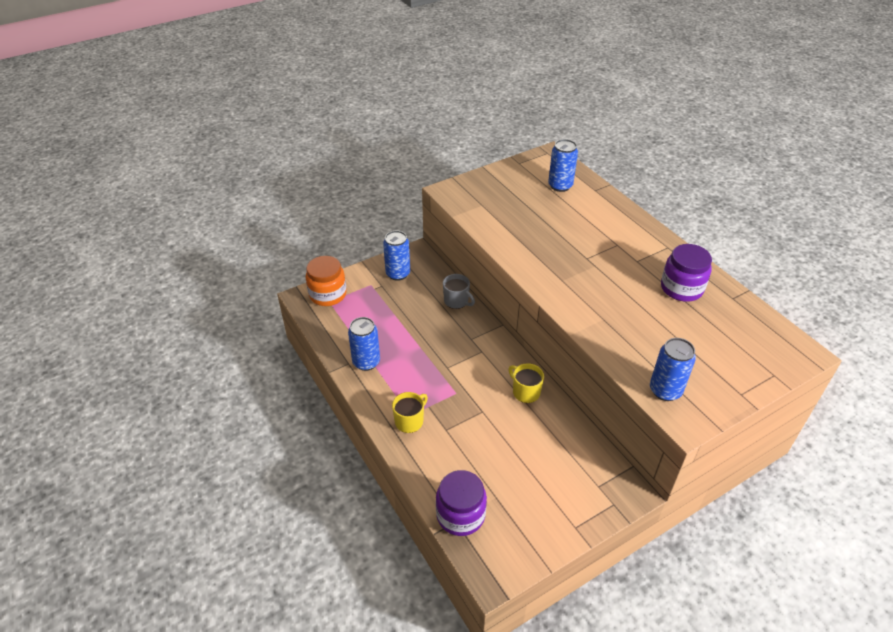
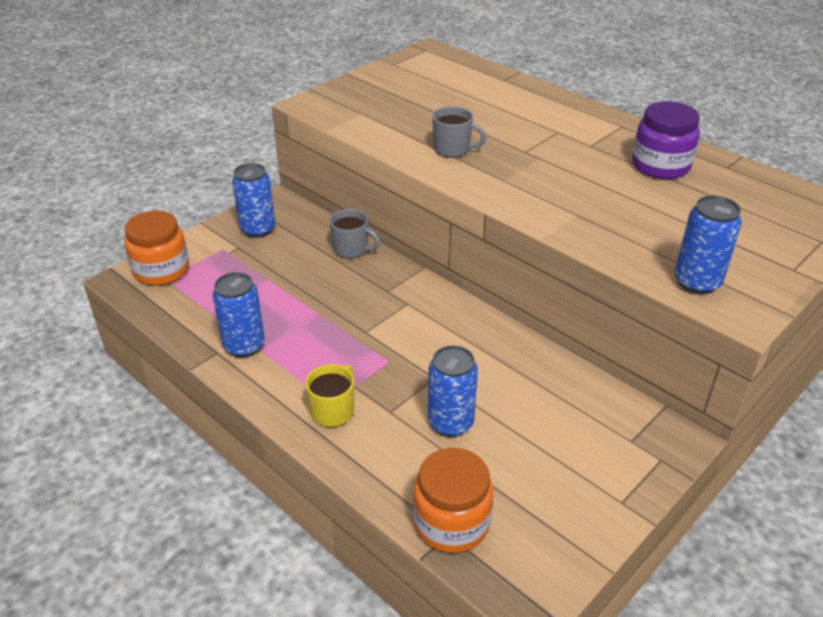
camera: 15 degrees left, 5 degrees down
purple jar [436,470,487,536] -> orange jar [413,448,493,553]
yellow mug [509,363,544,403] -> none
blue can [548,139,578,192] -> blue can moved to [428,345,478,437]
none -> grey mug [432,106,487,158]

